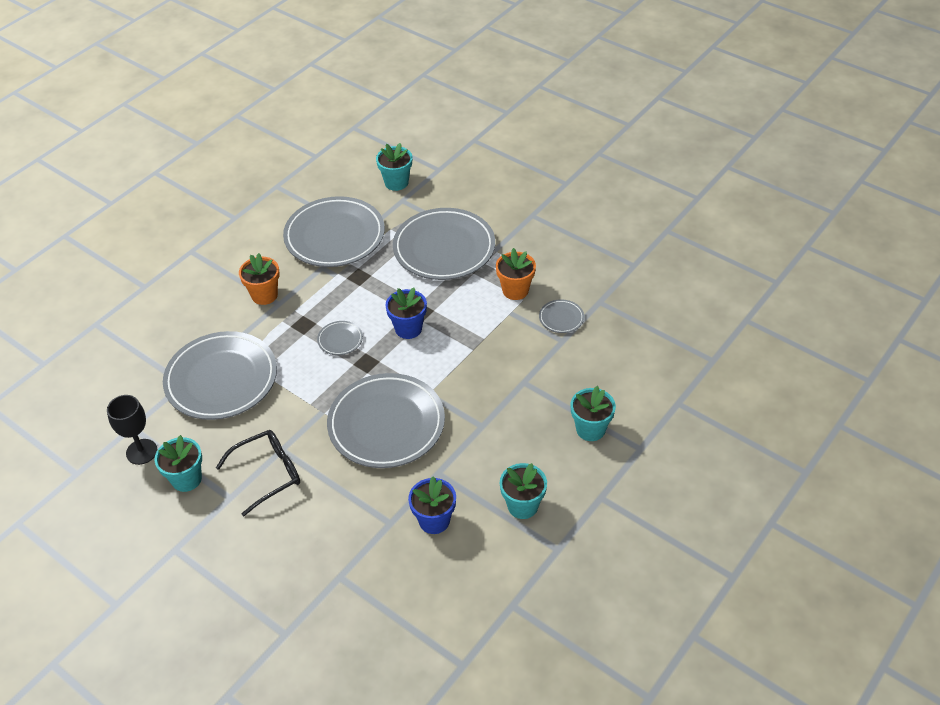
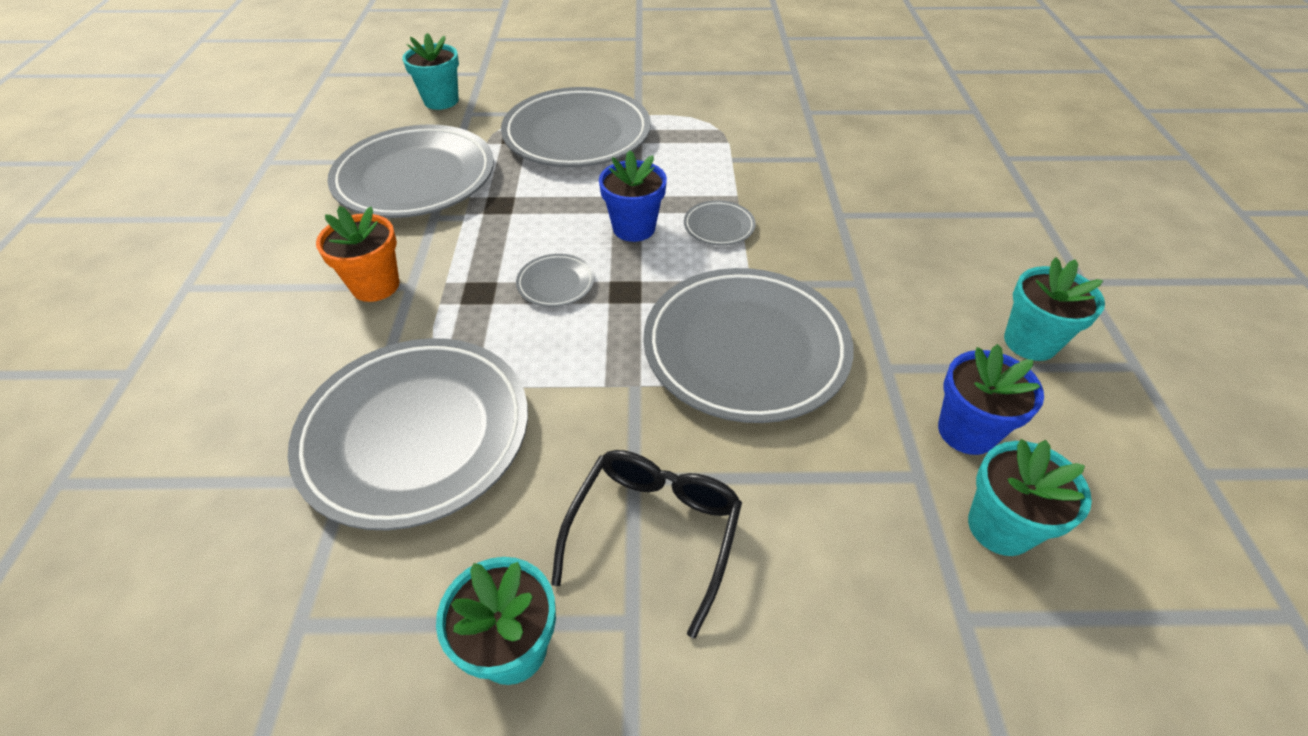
camera: 40 degrees left, 0 degrees up
black goblet [107,395,157,465] -> none
orange flower pot [496,248,536,300] -> none
grey plate [539,299,584,333] -> grey plate moved to [684,200,756,245]
turquoise flower pot [571,386,616,441] -> turquoise flower pot moved to [968,439,1092,556]

